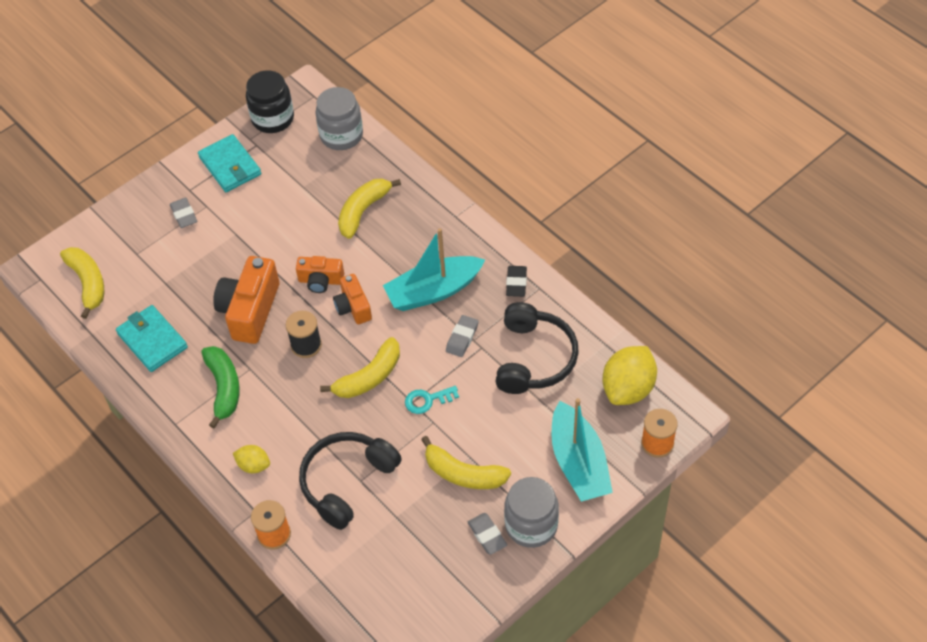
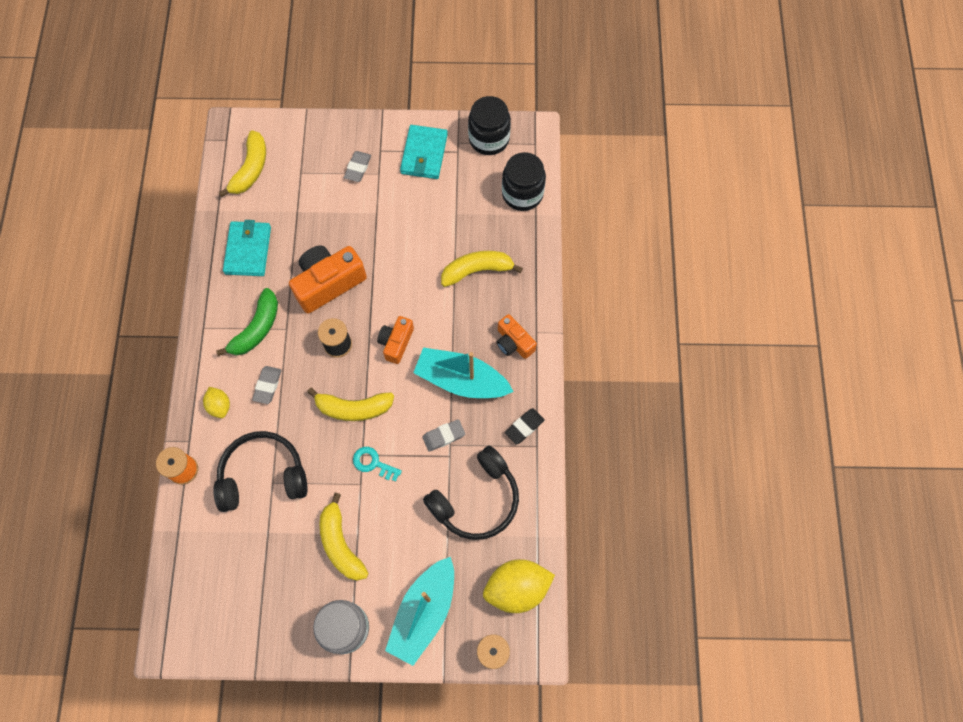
camera: 40 degrees right, 15 degrees up
orange camera [296,256,344,293] -> orange camera moved to [496,314,537,359]
grey jar [315,87,363,150] -> black jar [502,152,546,211]
grey eraser [468,513,507,555] -> grey eraser moved to [252,366,282,404]

